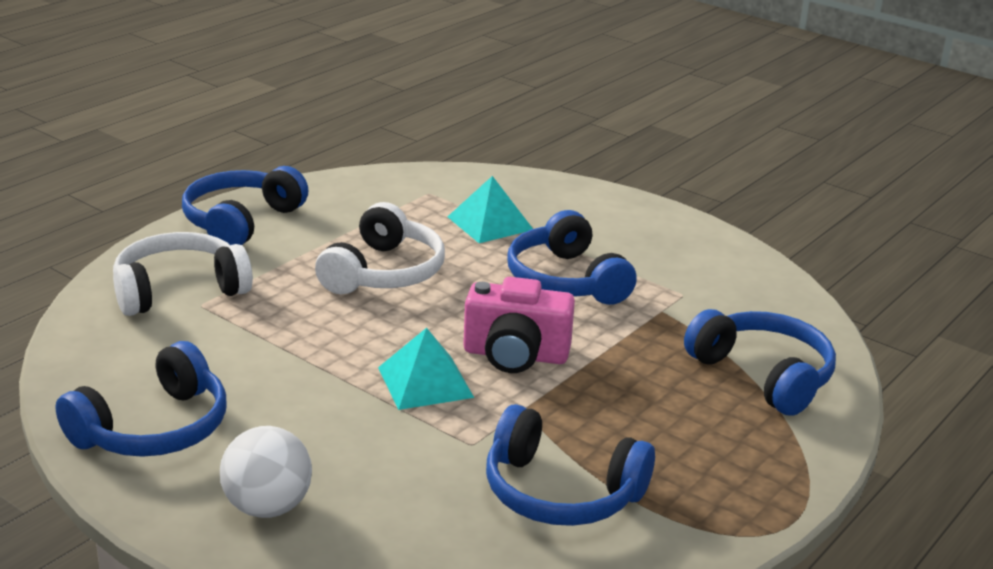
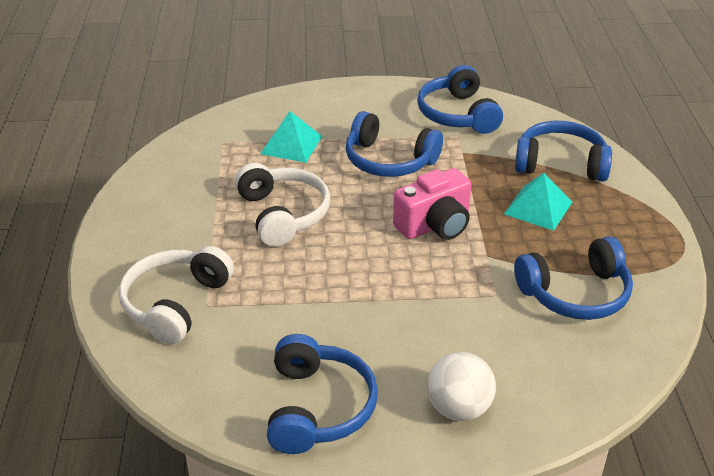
camera: 40 degrees left, 10 degrees up
blue headphones [182,166,309,245] -> blue headphones moved to [417,65,503,134]
turquoise pyramid [378,328,474,410] -> turquoise pyramid moved to [504,173,572,231]

